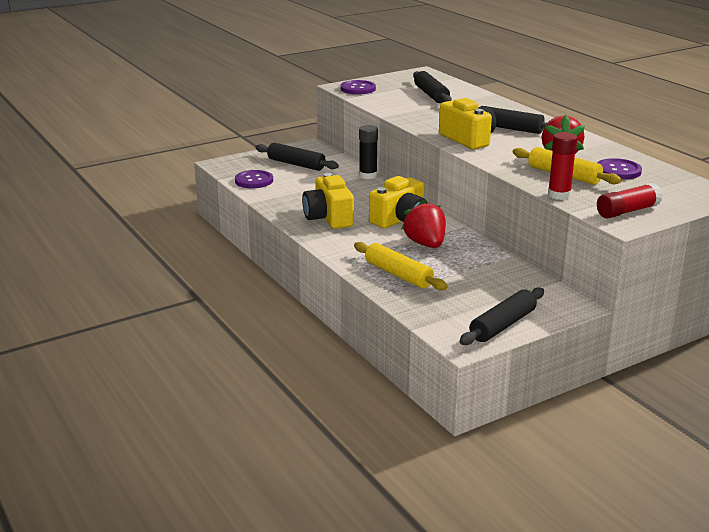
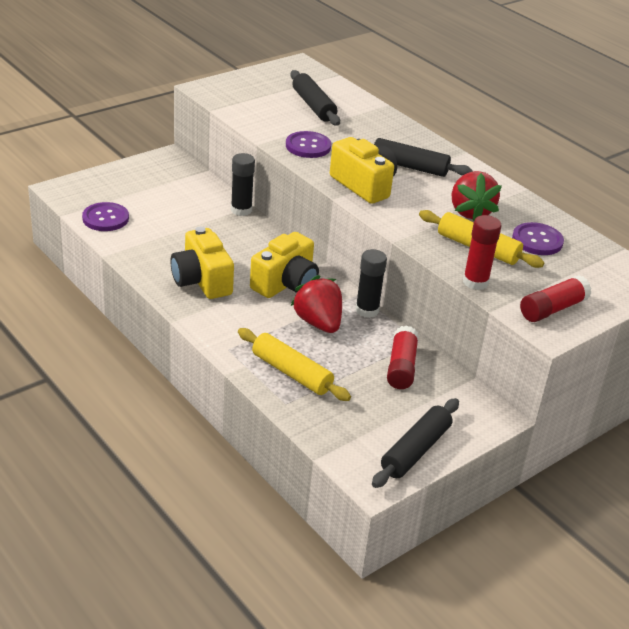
camera: 10 degrees left, 10 degrees up
black rolling pin [256,143,339,171] -> none
purple button [340,80,376,94] -> purple button moved to [286,131,331,158]
none -> black glue stick [355,249,387,318]
none -> red glue stick [387,326,419,389]

